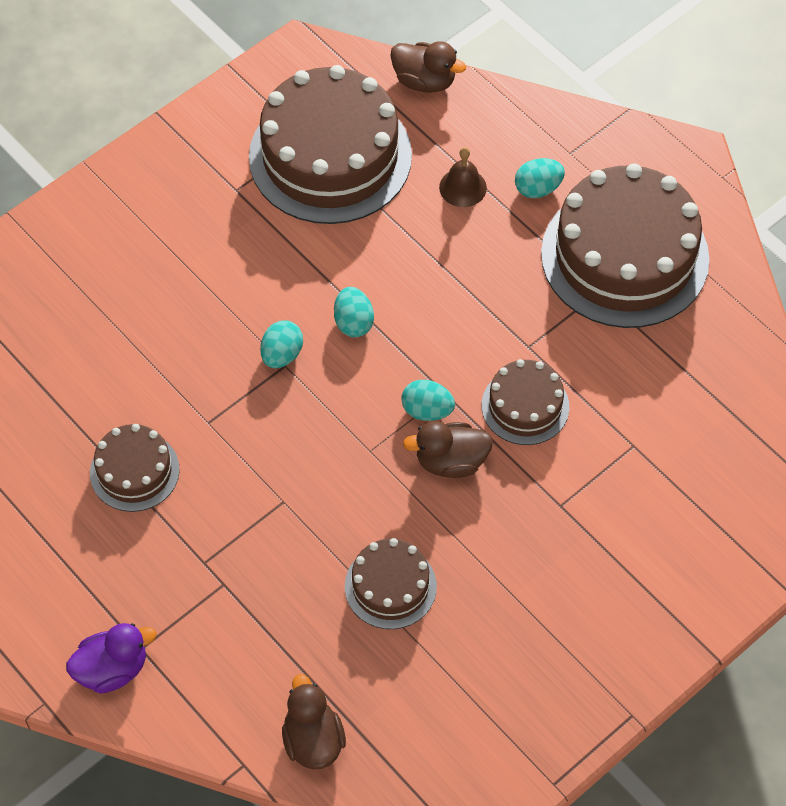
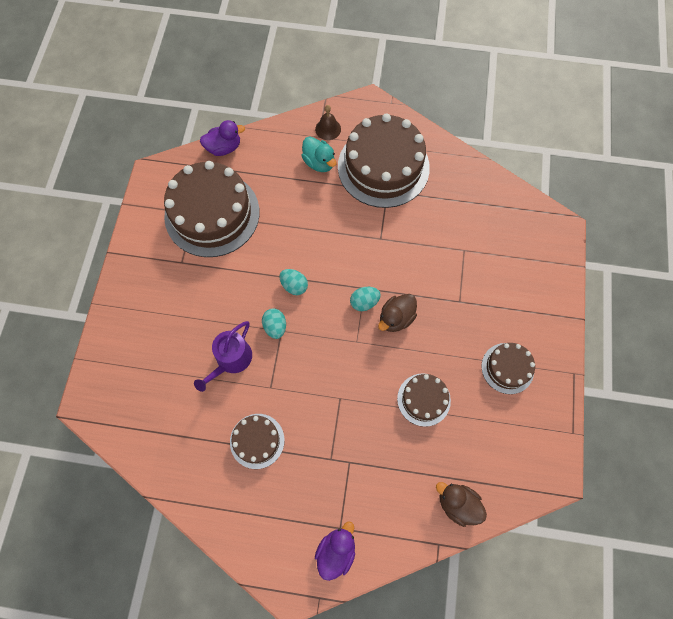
camera: 40 degrees left, 10 degrees up
brown duck [390,41,466,93] -> purple duck [200,120,245,156]
brown bell [439,147,487,207] -> brown bell moved to [315,105,341,140]
brown cake [482,359,569,445] -> brown cake moved to [482,343,535,394]
turquoise egg [515,158,565,198] -> turquoise duck [301,137,336,172]
none -> purple watering can [194,321,252,392]

